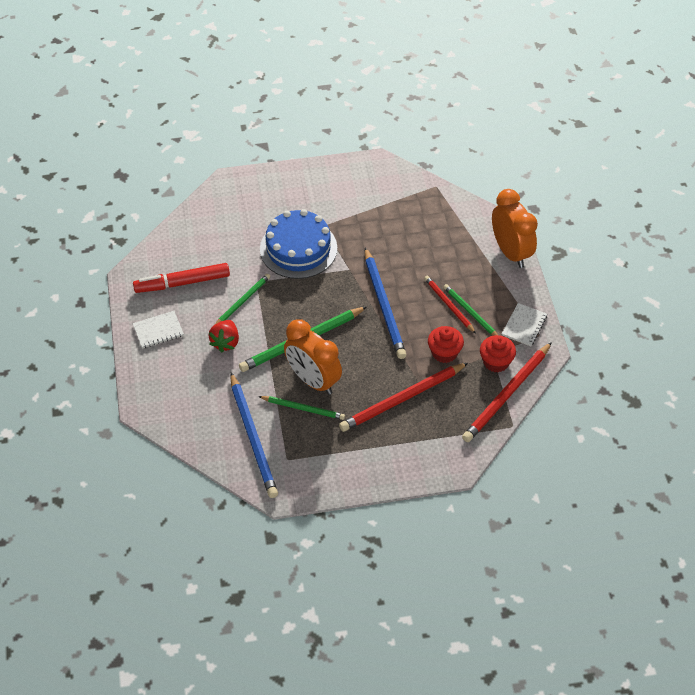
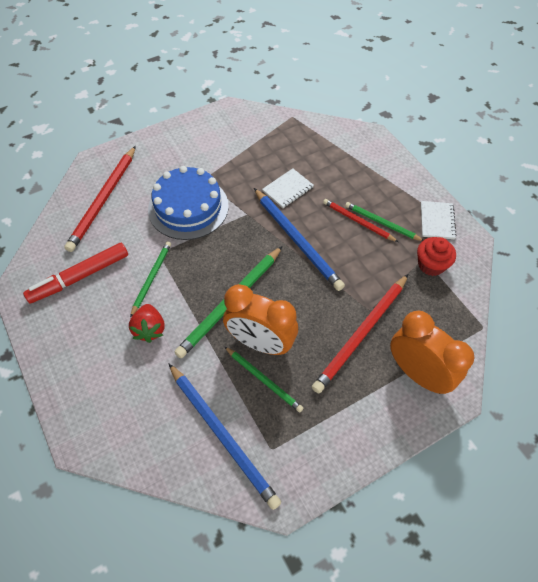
camera: 20 degrees left, 5 degrees up
white notebook [133,311,184,349] -> white notebook moved to [262,169,314,208]
green pencil [258,396,345,420] -> green pencil turned 45 degrees clockwise [224,346,303,413]
red cupcake [428,326,464,363] -> none
red pencil [462,342,552,442] -> red pencil moved to [64,146,136,252]
orange clock [492,189,538,268] -> orange clock moved to [390,311,474,394]

